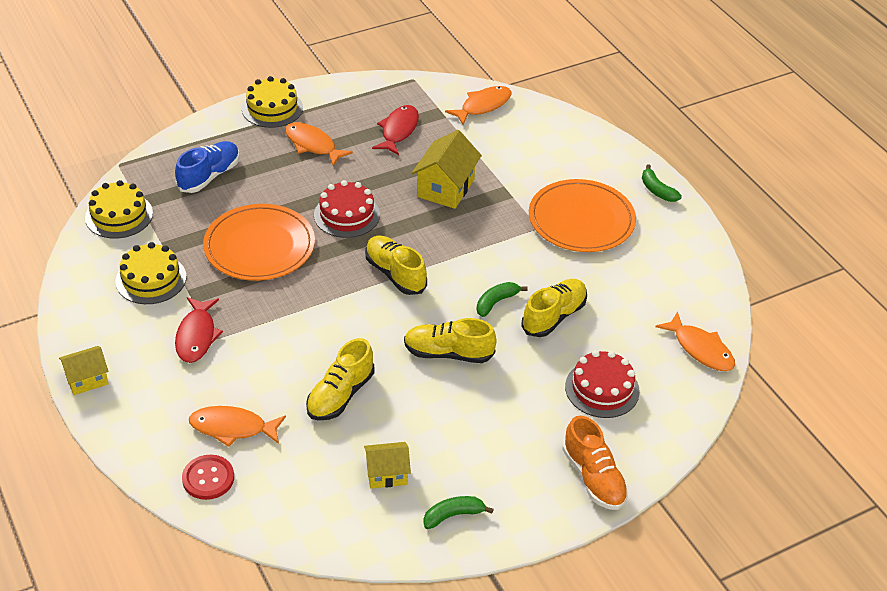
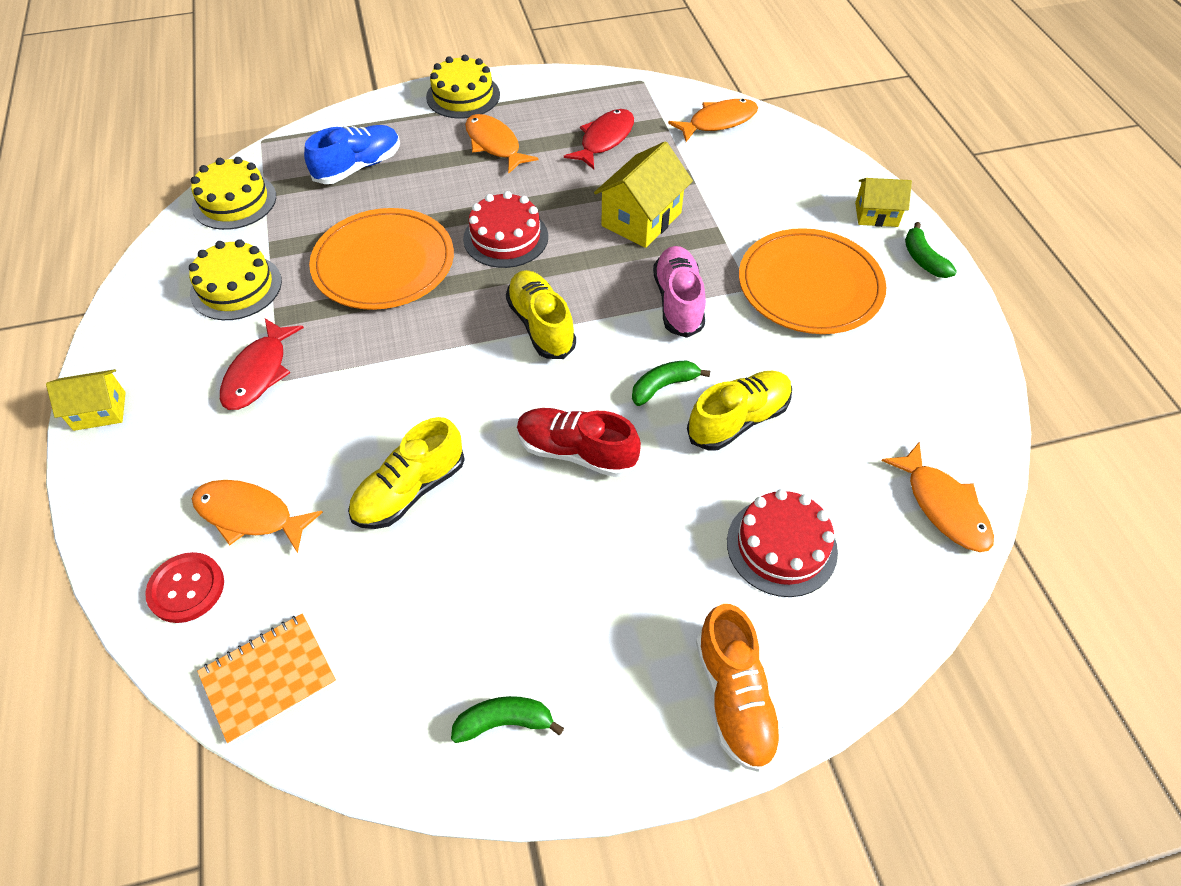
camera: 15 degrees right, 10 degrees up
yellow house [364,442,411,489] -> yellow house moved to [855,178,912,227]
yellow shoe [404,318,496,363] -> red shoe [517,408,641,477]
none -> orange notebook [197,614,336,744]
none -> pink shoe [653,246,706,338]

